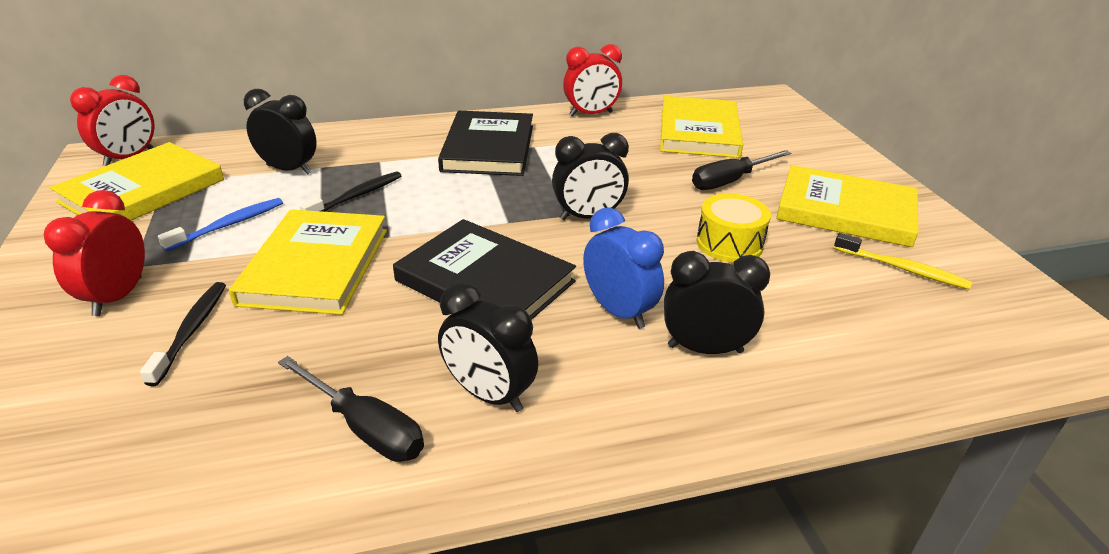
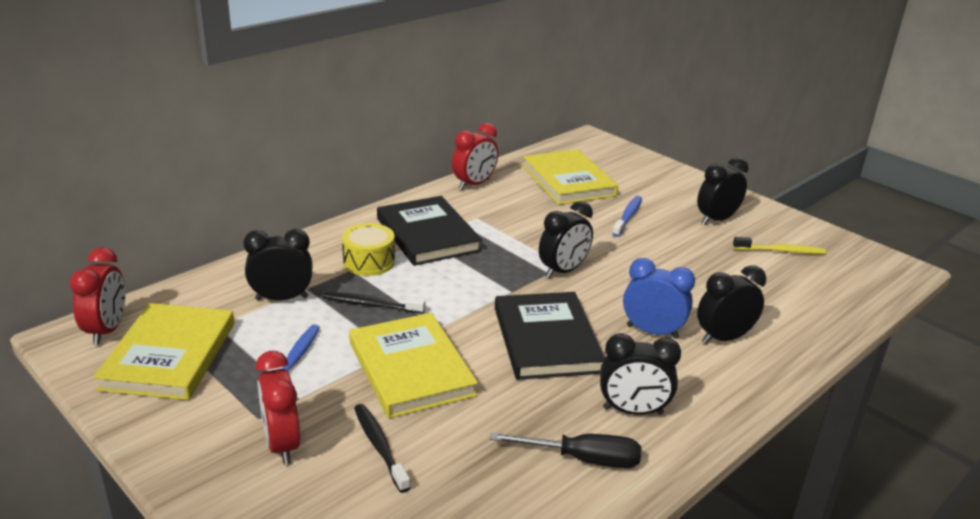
camera: 30 degrees left, 5 degrees down
black toothbrush [300,171,402,212] -> black toothbrush turned 90 degrees counterclockwise [323,292,425,314]
black book [393,219,576,320] -> black book turned 75 degrees clockwise [495,292,605,380]
black screwdriver [692,150,791,190] -> blue toothbrush [612,196,642,237]
yellow drum [696,193,771,263] -> yellow drum moved to [342,223,395,276]
yellow book [776,165,919,247] -> black clock [697,157,748,225]

